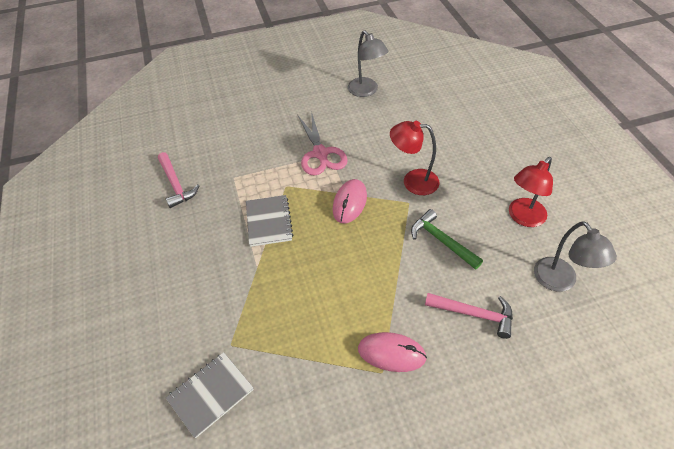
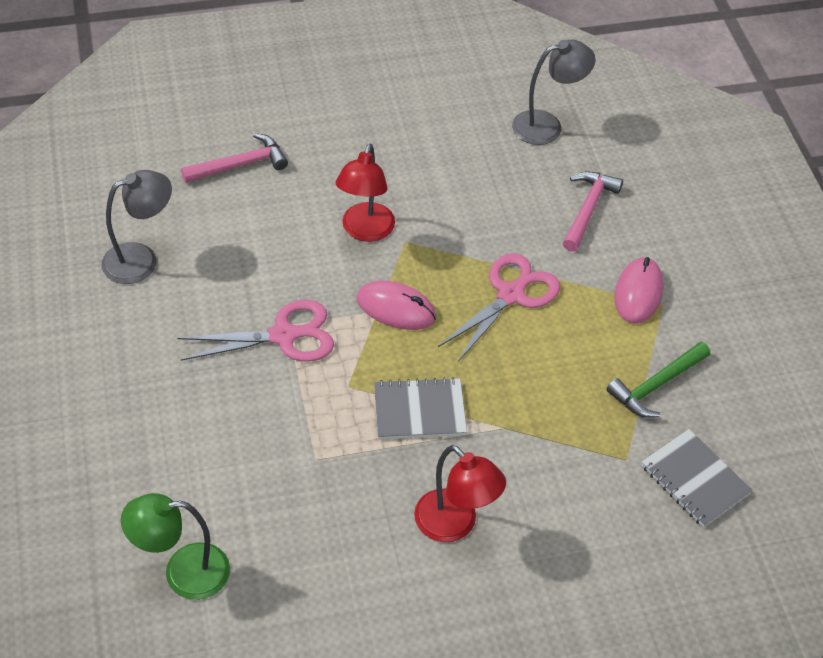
camera: 90 degrees left, 0 degrees up
pink hammer [158,152,199,208] -> pink hammer moved to [181,133,288,183]
green hammer [411,209,483,270] -> green hammer moved to [606,342,710,418]
red lamp [509,157,553,227] -> red lamp moved to [414,445,506,542]
none -> green lamp [121,493,230,600]
none -> pink scissors [438,253,560,362]

